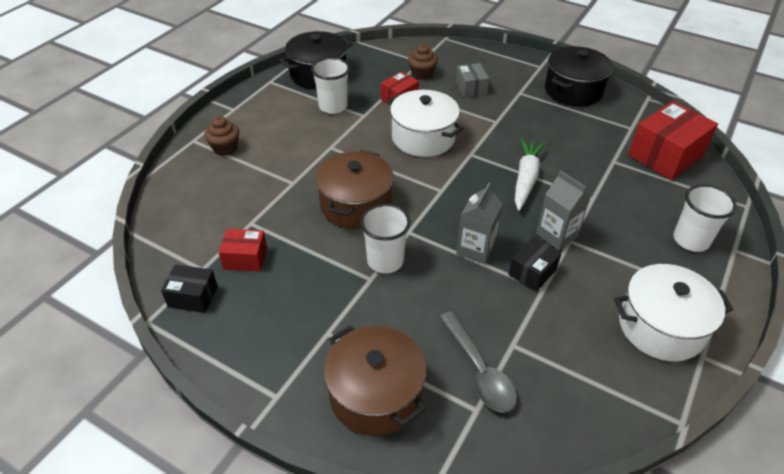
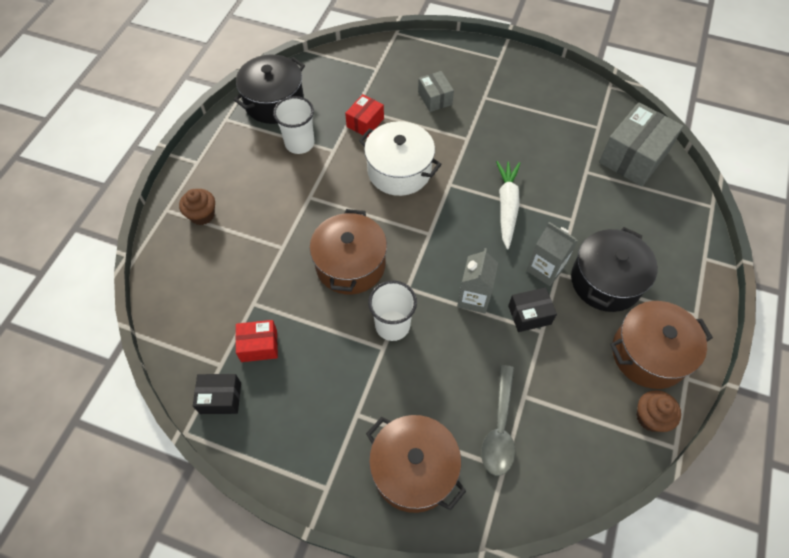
camera: 10 degrees left, 15 degrees up
brown cupcake [408,44,438,80] -> brown cupcake moved to [637,390,681,432]
grey spoon [440,311,517,413] -> grey spoon turned 45 degrees clockwise [481,365,515,476]
black box [508,237,561,292] -> black box turned 45 degrees clockwise [508,287,557,332]
black pot [545,46,613,106] -> black pot moved to [571,227,658,312]
white pot [614,264,733,361] -> brown pot [610,301,713,389]
red box [628,101,718,180] -> grey box [599,102,684,187]
white cup [673,184,737,252] -> none

